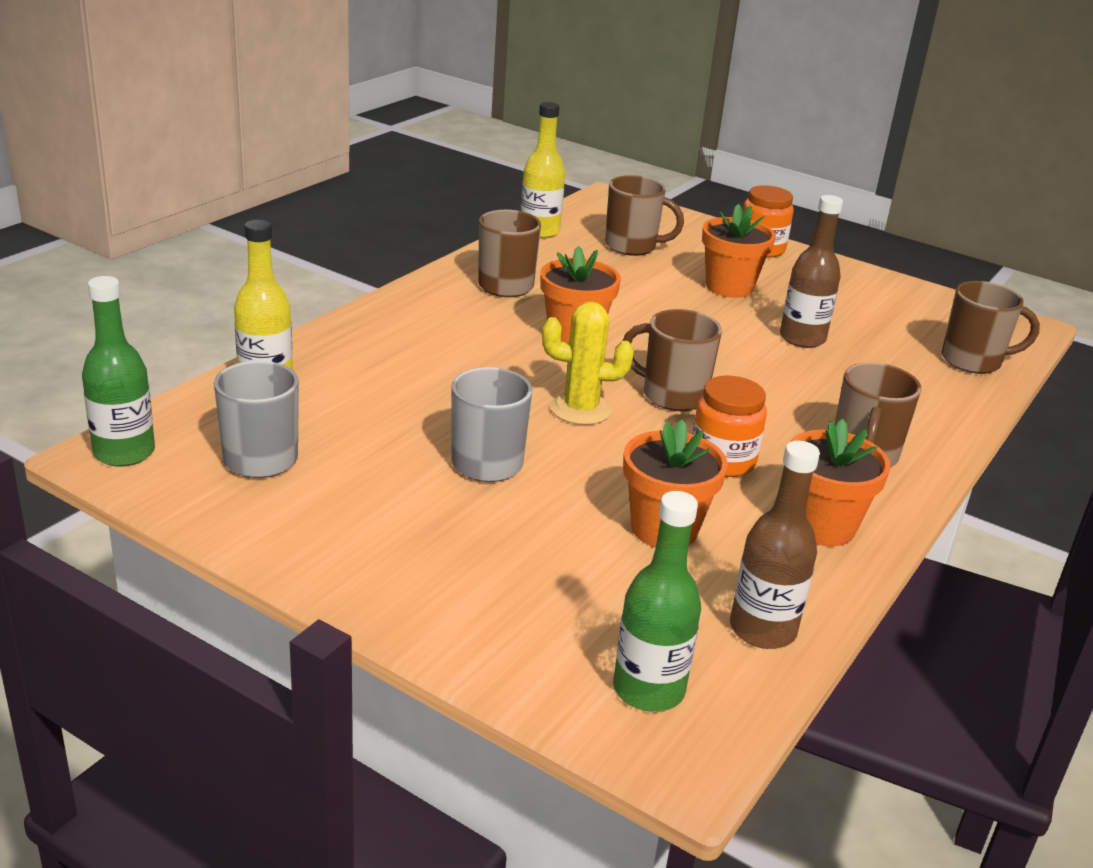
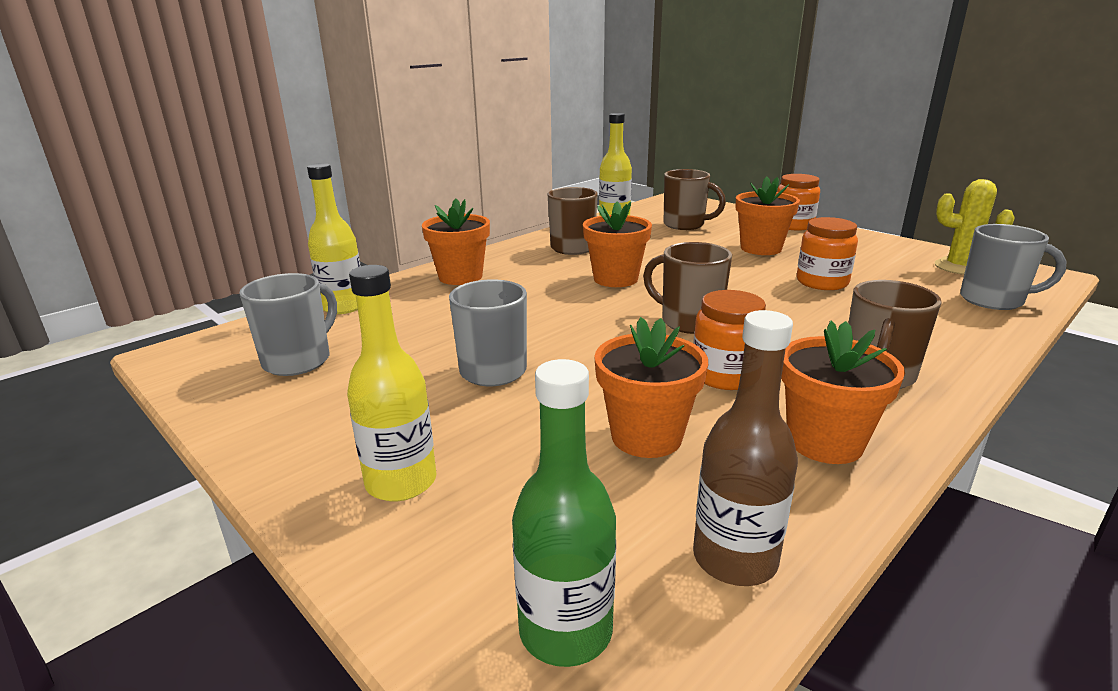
camera: 15 degrees right, 5 degrees down
green bottle [82,276,155,467] -> none
yellow cactus [542,302,634,425] -> yellow cactus moved to [935,179,1015,275]
brown bottle [780,195,843,348] -> orange jar [797,217,858,290]
brown mug [942,281,1040,374] -> grey mug [960,224,1067,310]
none -> yellow bottle [347,265,437,501]
none -> orange flower pot [422,199,490,285]

